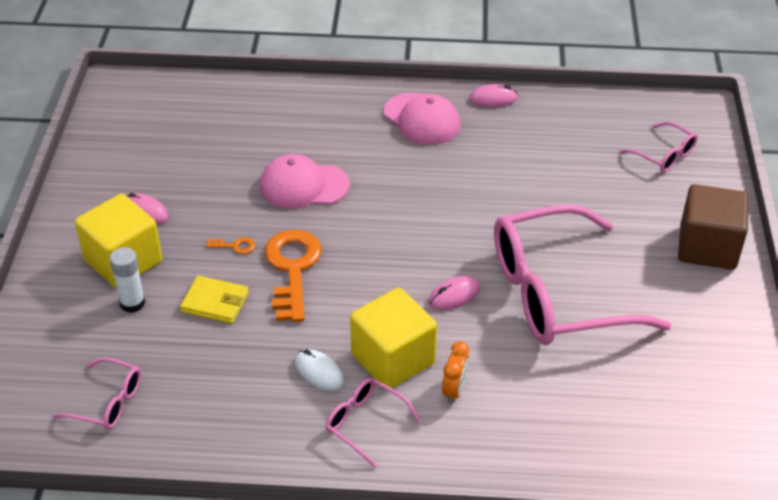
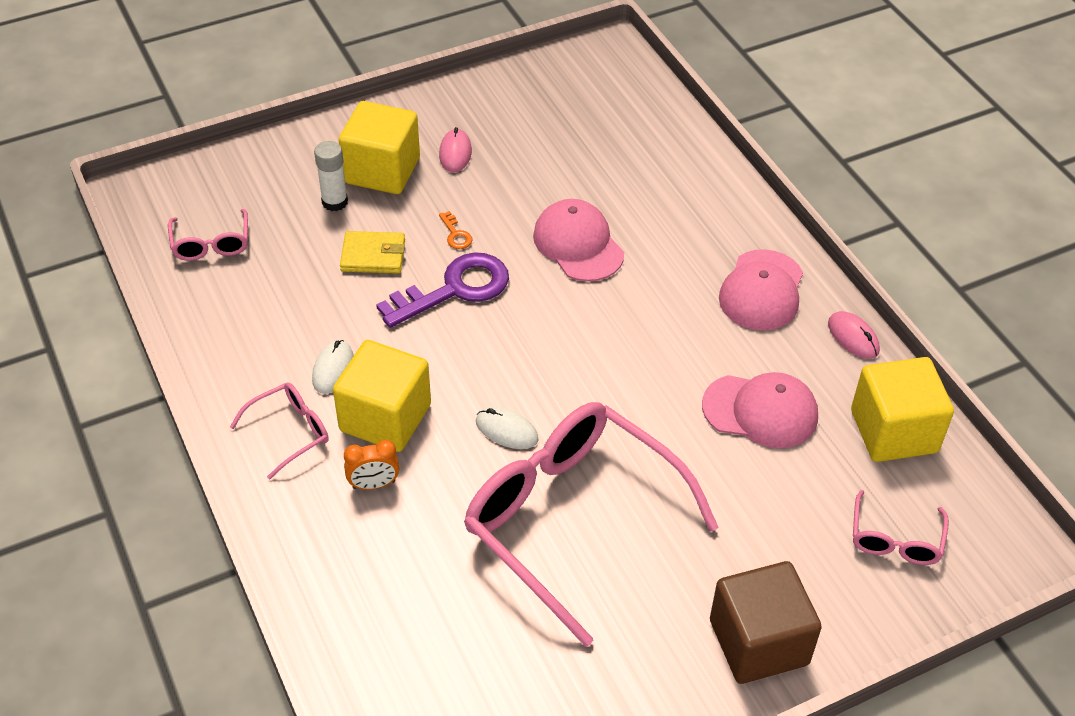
camera: 60 degrees right, 5 degrees up
yellow wallet [180,276,249,324] -> yellow wallet turned 75 degrees counterclockwise [340,231,405,274]
orange key [265,230,322,322] -> purple key [376,252,509,328]
pink glasses [325,378,421,468] -> pink glasses turned 45 degrees clockwise [230,382,329,480]
pink mouse [429,276,480,310] -> white mouse [476,407,539,449]
none -> pink cap [702,372,818,448]
none -> yellow cube [851,357,954,462]

